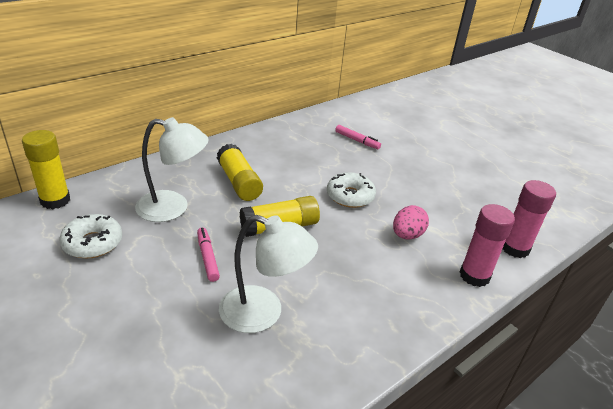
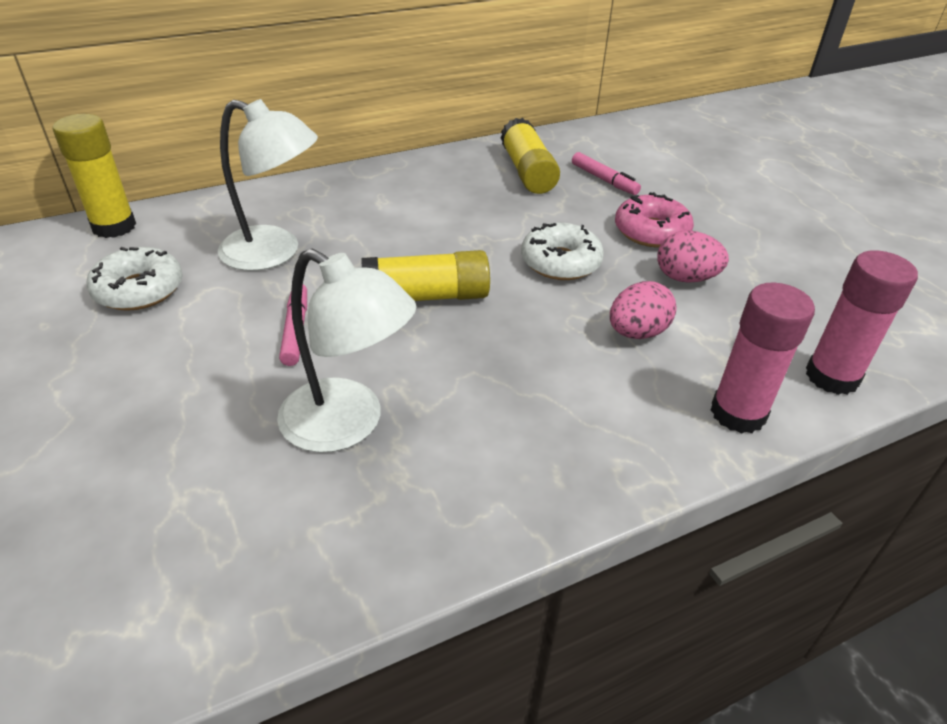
camera: 15 degrees right, 5 degrees up
yellow glue stick [217,144,263,201] -> yellow glue stick moved to [500,118,560,194]
none -> pink donut [615,192,694,247]
none -> pink egg [657,231,729,283]

